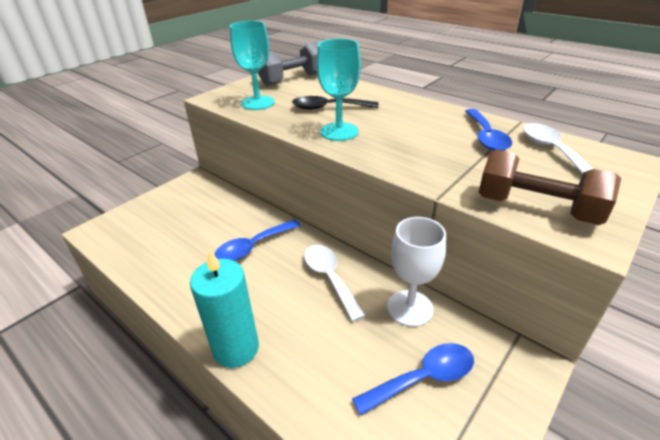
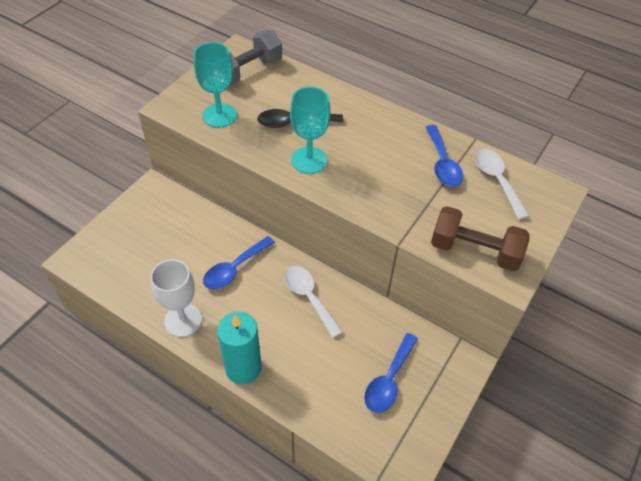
camera: 10 degrees left, 15 degrees up
blue spoon [352,343,474,415] -> blue spoon turned 150 degrees clockwise [364,333,418,413]
white goblet [387,217,446,327] -> white goblet moved to [150,259,202,337]

